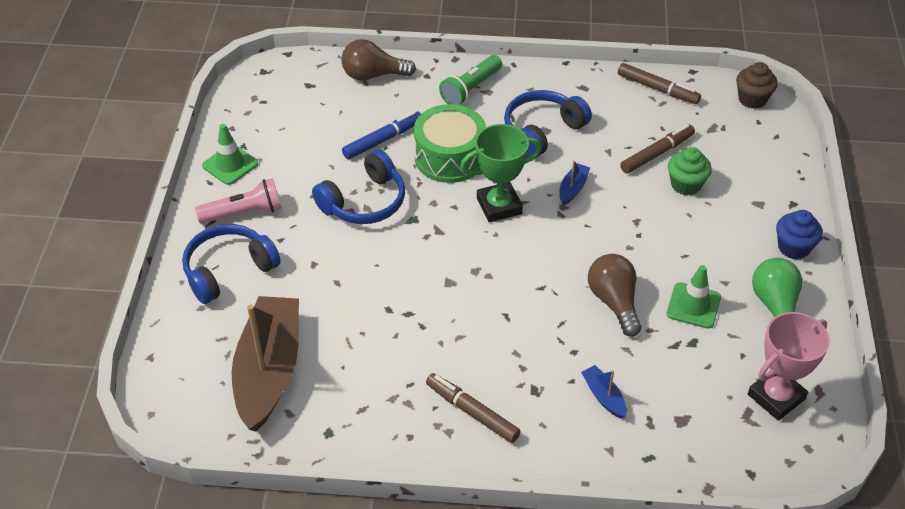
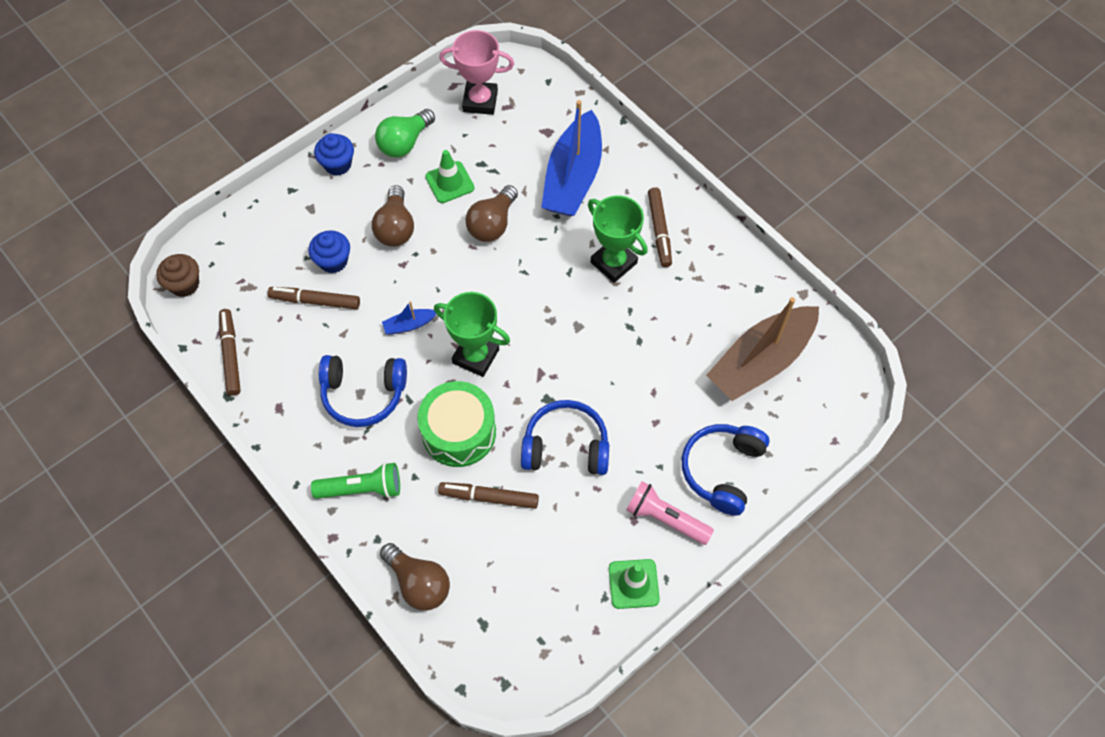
camera: 135 degrees left, 15 degrees up
blue headphones [182,224,281,304] -> blue headphones turned 105 degrees clockwise [682,424,770,516]
blue marker [342,111,421,159] -> brown marker [438,482,539,509]
blue boat [581,365,627,418] -> blue boat [541,100,602,216], size x2.45
green cupcake [668,147,712,195] -> blue cupcake [308,230,350,273]
none -> brown light bulb [372,185,414,247]
none -> green trophy [588,195,648,283]

